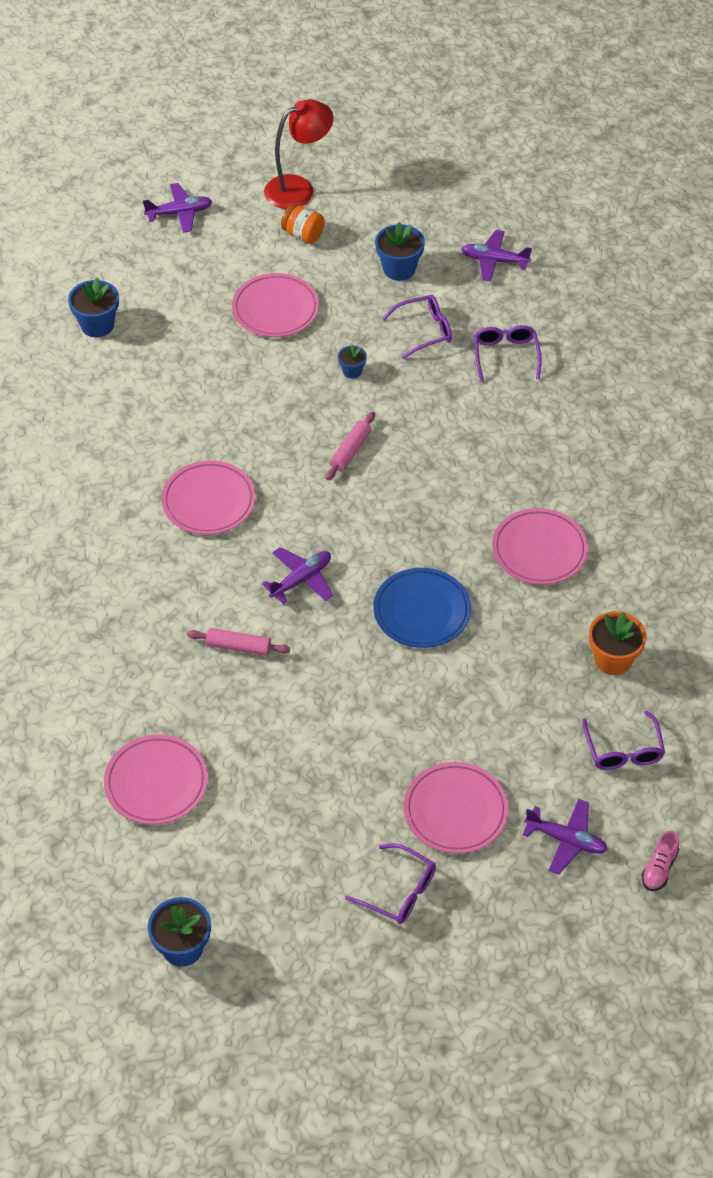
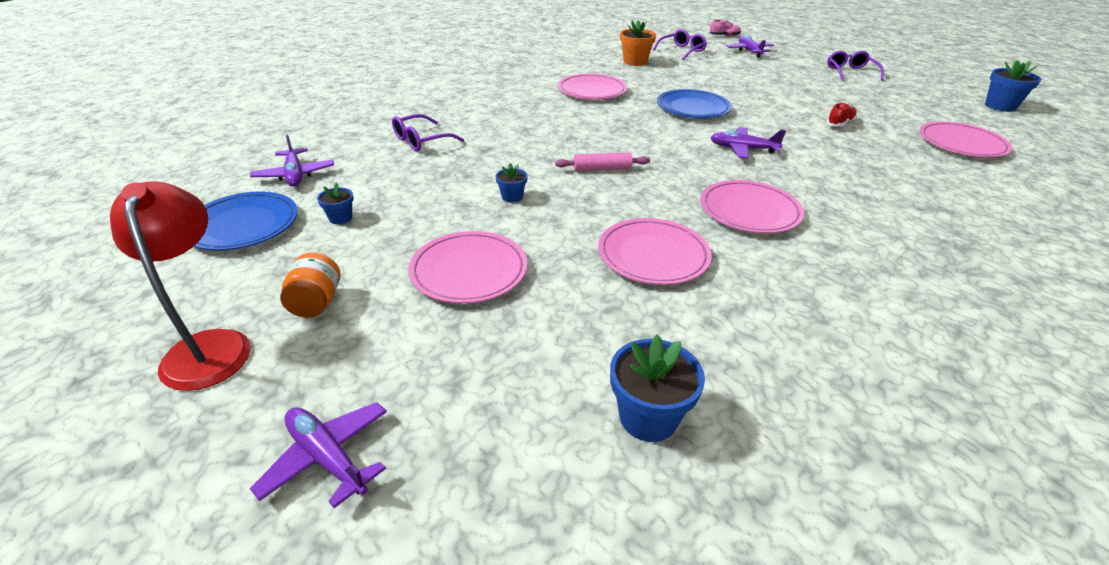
camera: 125 degrees left, 15 degrees down
pink rolling pin [187,628,290,656] -> none
red lamp [264,99,333,209] -> red lamp turned 45 degrees clockwise [110,181,251,391]
blue flower pot [375,222,425,281] -> blue flower pot [317,183,353,224], size x0.56
purple glasses [382,295,452,359] -> none
pink plate [404,762,509,854] -> pink plate moved to [598,218,712,285]
none -> blue plate [193,191,298,251]
none -> red shoe [826,103,857,127]

